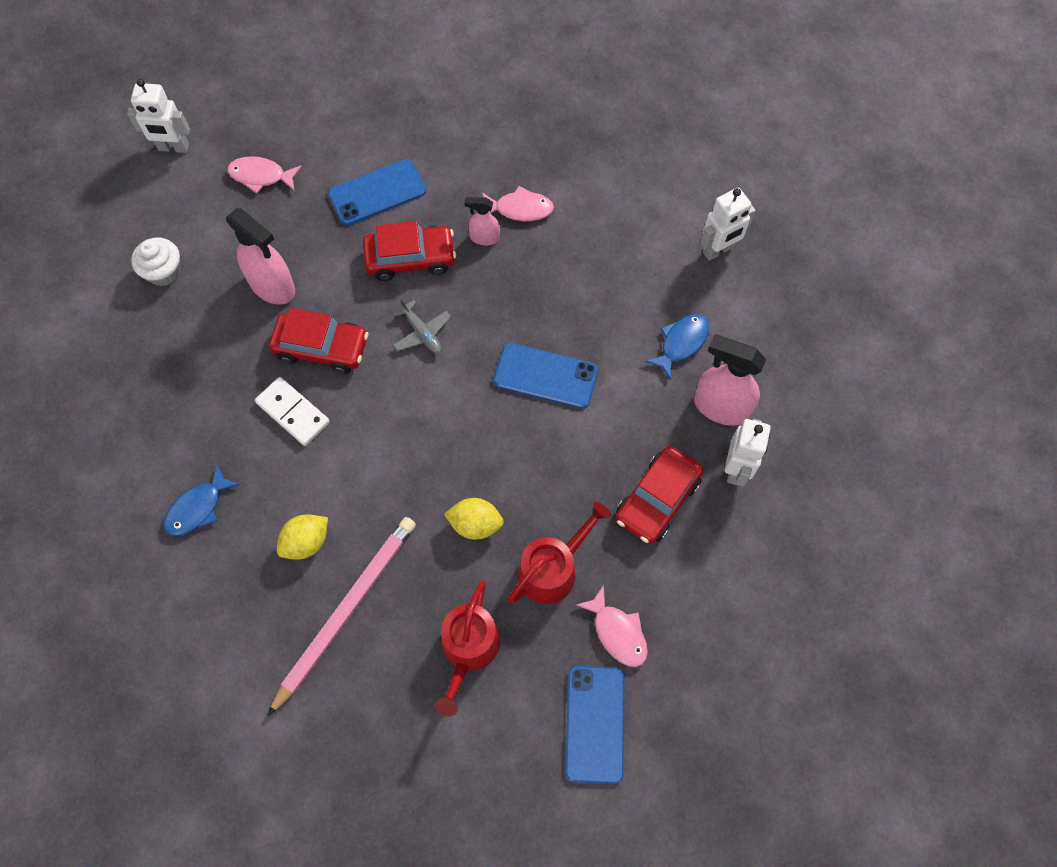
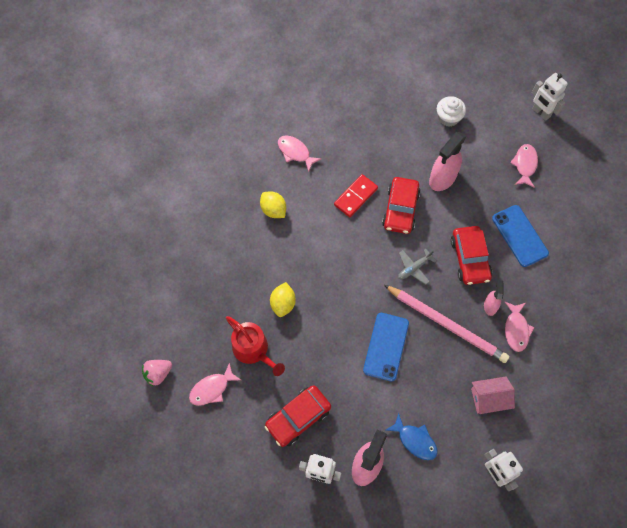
camera: 90 degrees right, 0 degrees up
white robot [127,79,190,153] -> white robot turned 45 degrees counterclockwise [532,73,568,121]
blue fish [164,464,240,536] -> pink fish [278,135,321,172]
white domino [255,377,330,446] -> red domino [334,174,378,217]
pink pencil [267,517,416,716] -> pink pencil moved to [384,285,509,363]
red watering can [435,580,501,716] -> none
blue phone [565,666,624,784] -> pink strawberry [142,360,172,386]
red car [616,446,703,544] -> red car turned 75 degrees counterclockwise [265,385,331,447]
none -> pink house [471,377,515,414]

